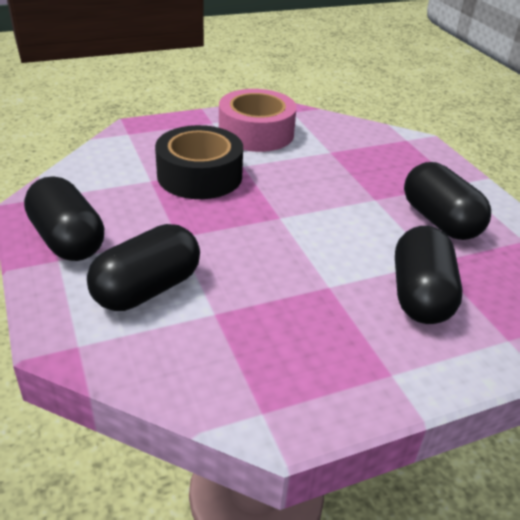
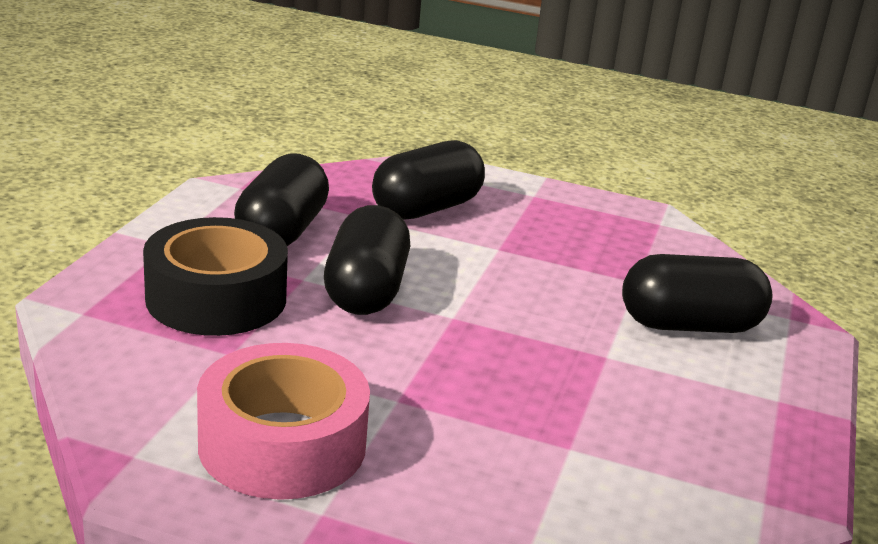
camera: 140 degrees left, 10 degrees down
black capsule [24,177,104,261] -> black capsule moved to [324,205,410,315]
black tape [155,125,243,199] -> black tape moved to [143,217,288,336]

